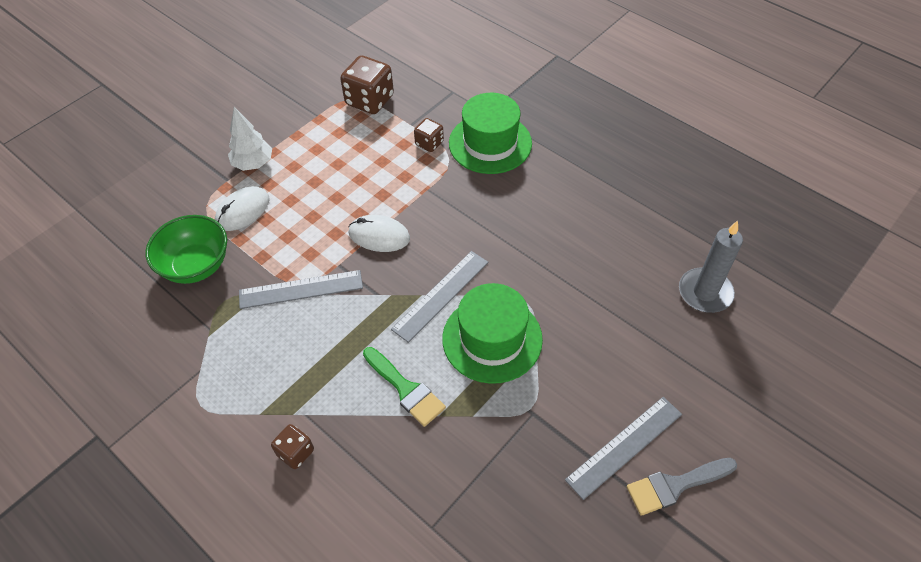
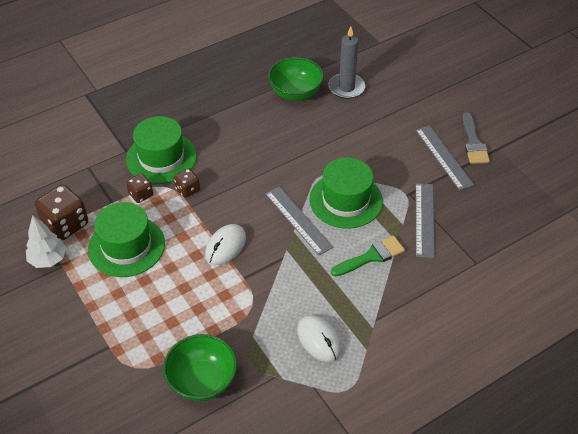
camera: 75 degrees left, 5 degrees down
white mouse [215,186,270,231] -> white mouse moved to [297,315,342,362]
white tree [228,107,272,171] -> white tree moved to [26,215,66,268]
grey ruler [239,270,363,309] -> grey ruler moved to [416,183,435,258]
brown dice [271,424,314,469] -> brown dice moved to [174,168,200,198]
none -> green hat [88,202,165,277]
none -> green bowl [268,57,324,101]

